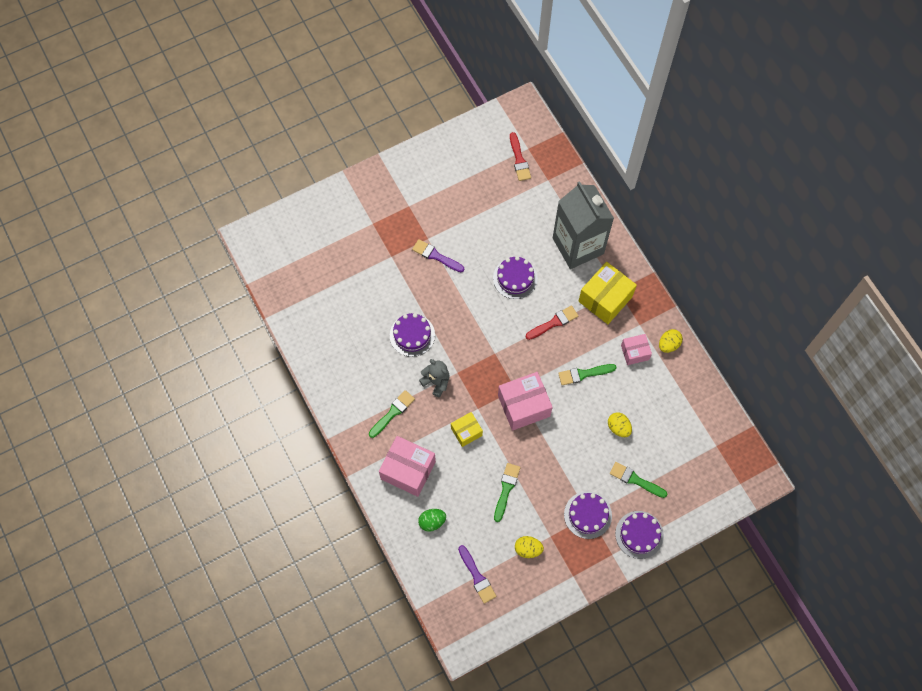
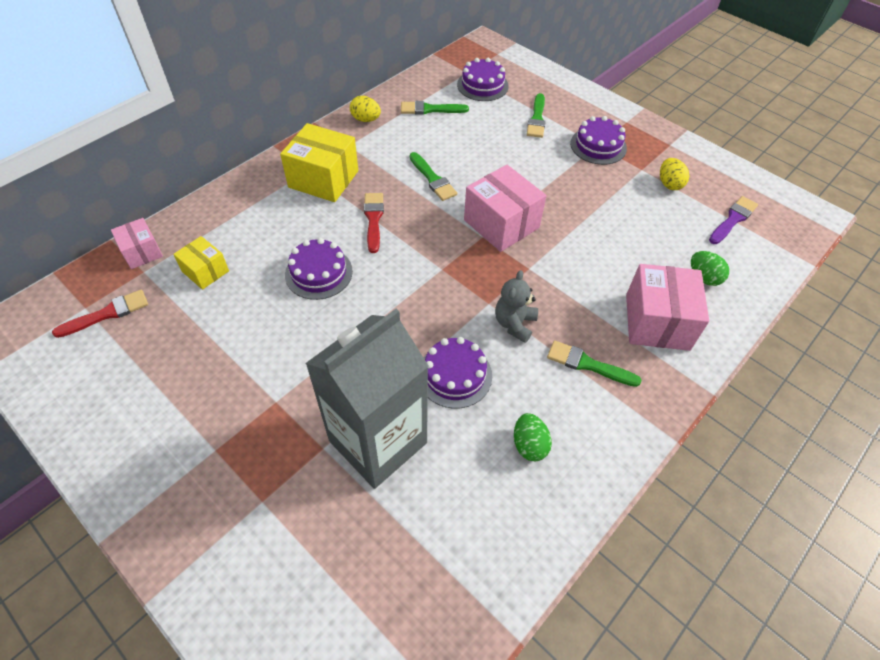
camera: 110 degrees left, 15 degrees down
purple brush [412,239,464,272] -> none
yellow box [451,412,483,447] -> yellow box moved to [173,236,229,290]
green brush [494,463,520,522] -> green brush moved to [401,101,469,115]
red brush [526,305,578,340] -> red brush turned 45 degrees clockwise [364,193,384,253]
grey carton [553,181,614,269] -> grey carton moved to [305,309,429,489]
yellow egg [608,412,632,437] -> none
purple cake [615,511,664,559] -> purple cake moved to [457,58,509,101]
pink box [621,334,652,365] -> pink box moved to [111,218,163,269]
none -> green egg [514,413,552,461]

